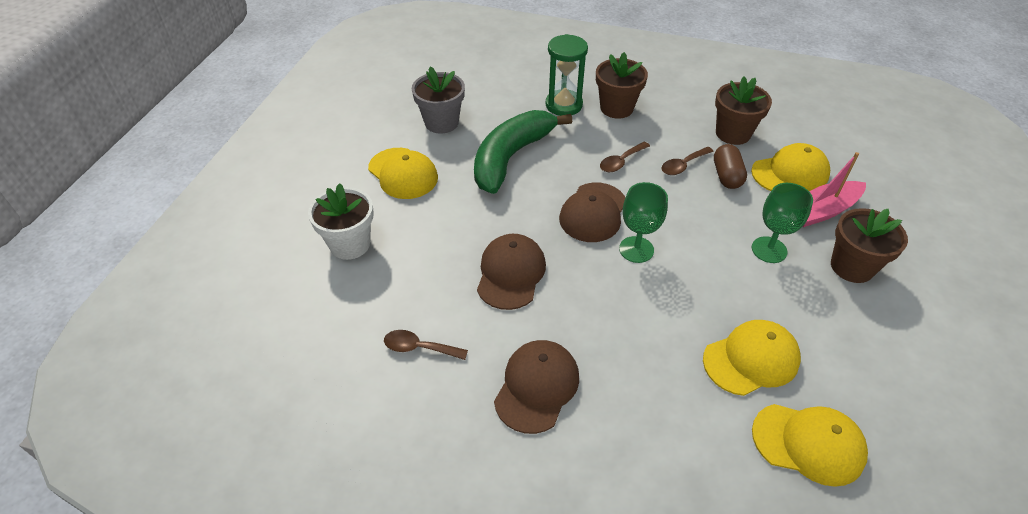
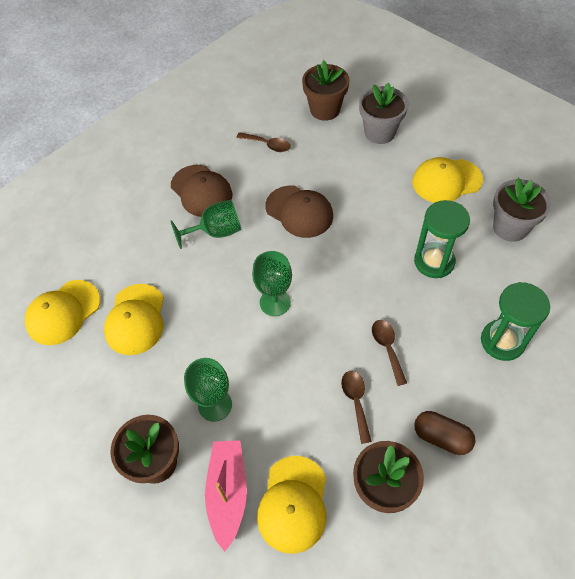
camera: 120 degrees right, 10 degrees up
white flower pot [308,183,374,260] -> grey flower pot [359,82,408,144]
brown spoon [384,330,468,360] -> brown spoon turned 75 degrees clockwise [236,132,291,152]
green banana [474,110,572,194] -> green hourglass [414,200,470,278]
brown cap [559,183,625,242] -> none
brown flower pot [596,52,648,119] -> brown flower pot moved to [302,60,350,121]
brown capsule [714,144,747,189] -> brown capsule moved to [414,411,475,455]
none -> green goblet [171,200,242,249]

